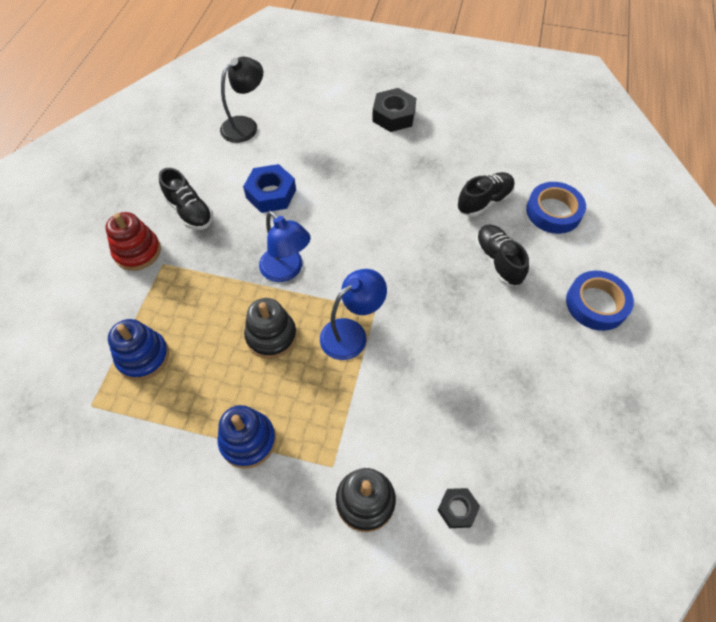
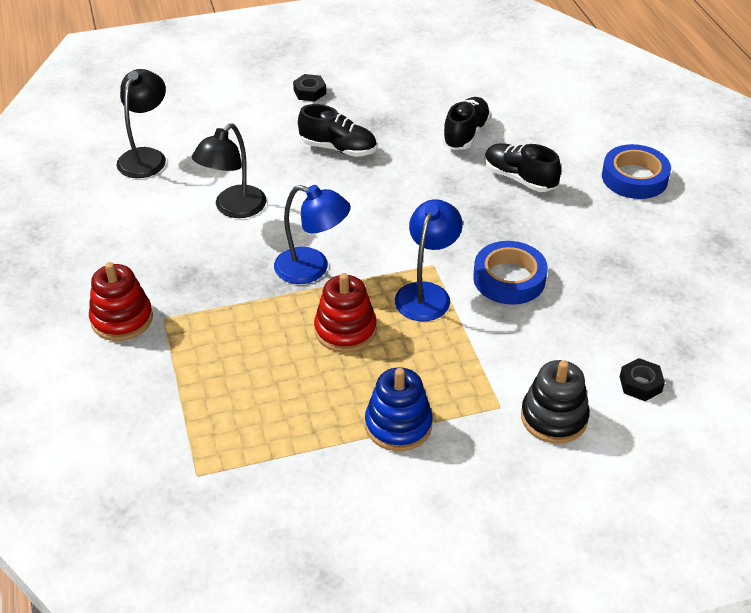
camera: 30 degrees left, 15 degrees down
blue stacking toy [108,319,169,380] -> none
black shoe [159,168,213,230] -> black shoe moved to [298,104,377,157]
blue nut [243,164,296,213] -> black lamp [192,123,266,218]
black stacking toy [244,298,297,359] -> red stacking toy [314,273,377,353]
black nut [372,88,416,132] -> black nut [293,74,326,101], size x0.59
blue tape [526,182,586,234] -> blue tape moved to [473,241,548,305]

